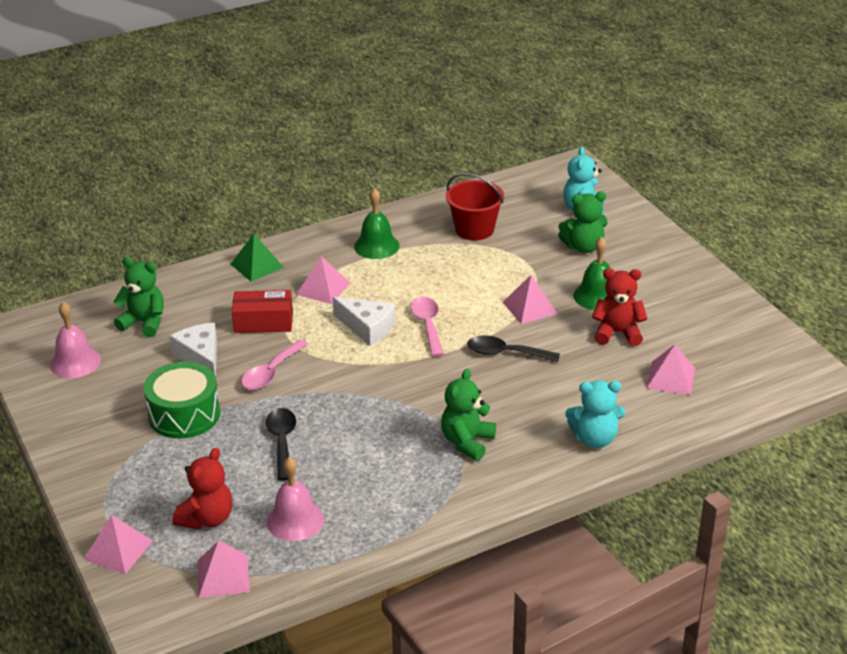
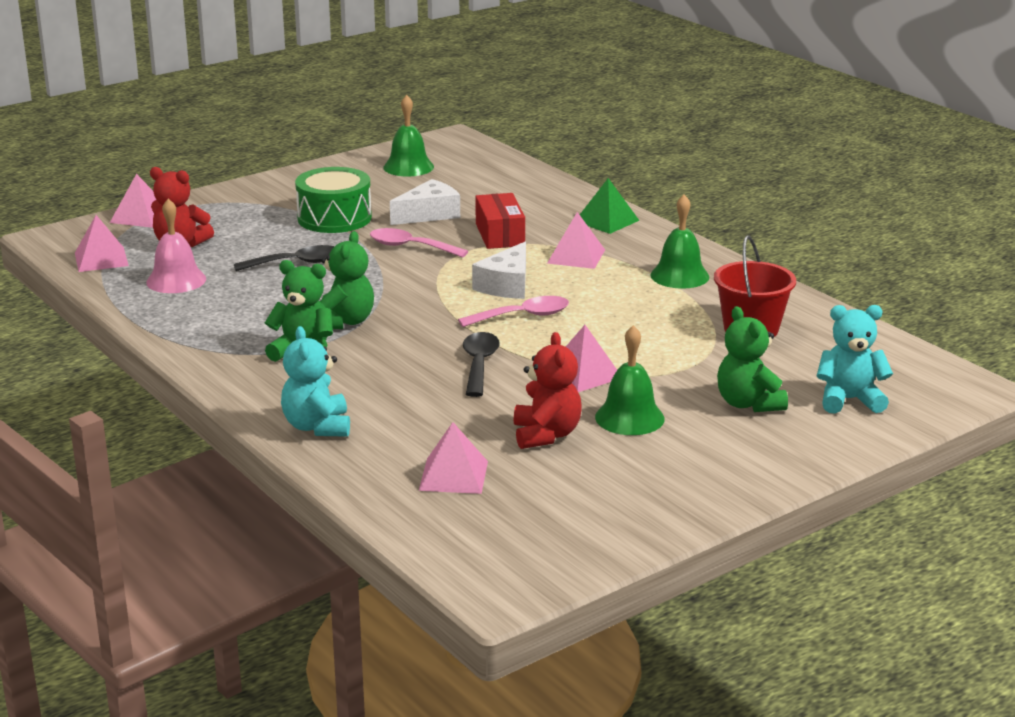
camera: 80 degrees right, 10 degrees down
pink bell [50,302,101,378] -> green bell [383,95,434,177]
green teddy bear [113,257,164,337] -> green teddy bear moved to [320,231,374,329]

